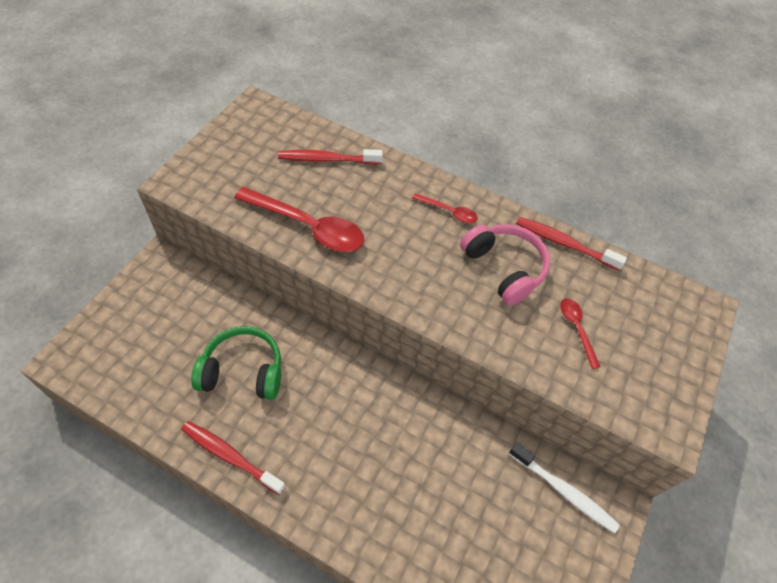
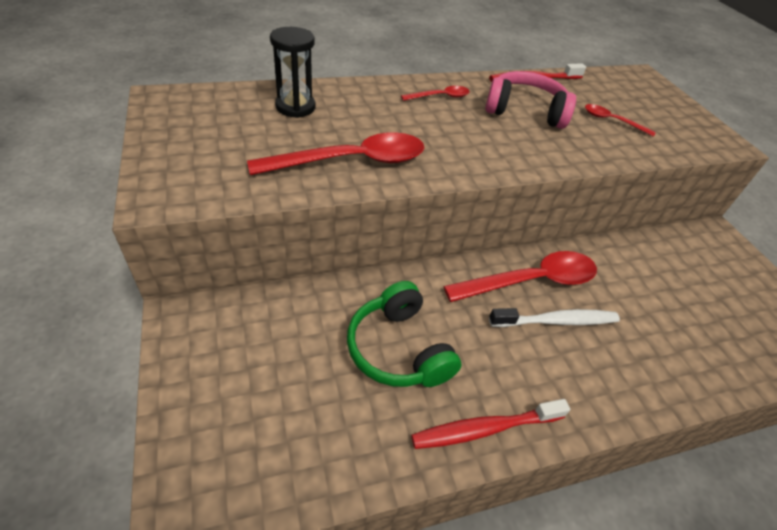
camera: 45 degrees left, 10 degrees down
green headphones [191,326,281,400] -> green headphones turned 75 degrees counterclockwise [347,281,461,387]
red toothbrush [278,149,383,164] -> black hourglass [270,27,315,118]
white toothbrush [509,443,620,533] -> white toothbrush moved to [489,308,620,327]
none -> red spoon [444,251,597,302]

